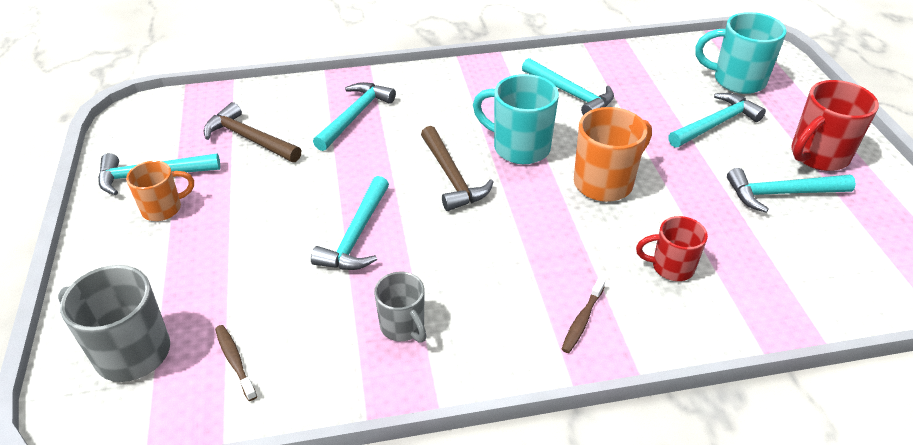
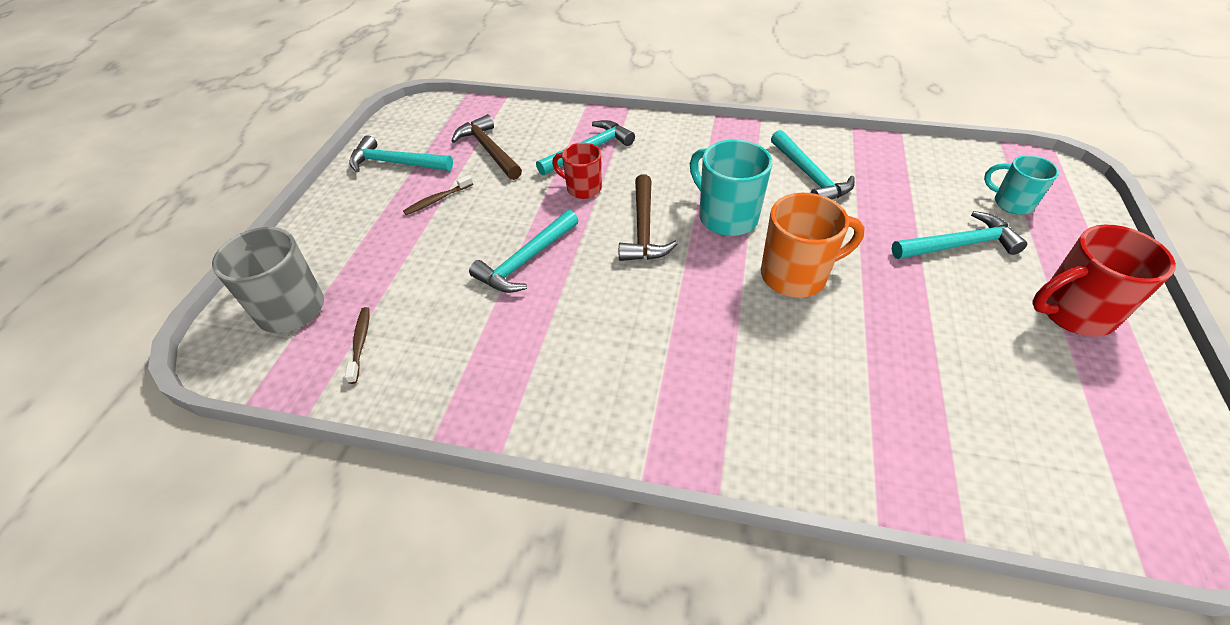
camera: 25 degrees right, 5 degrees up
orange mug [126,161,194,221] -> none
grey mug [374,272,426,343] -> none
brown toothbrush [562,278,605,353] -> brown toothbrush moved to [403,175,473,215]
red mug [636,216,708,281] -> red mug moved to [552,143,602,199]
turquoise mug [695,12,787,94] -> turquoise mug [984,155,1059,215], size x0.63
turquoise hammer [727,168,856,213] -> none

